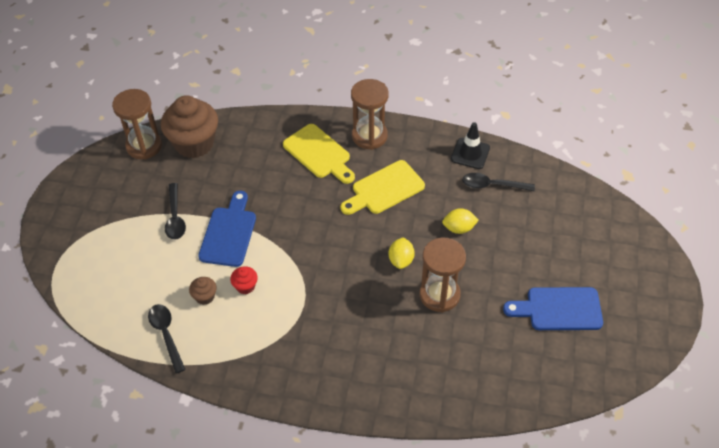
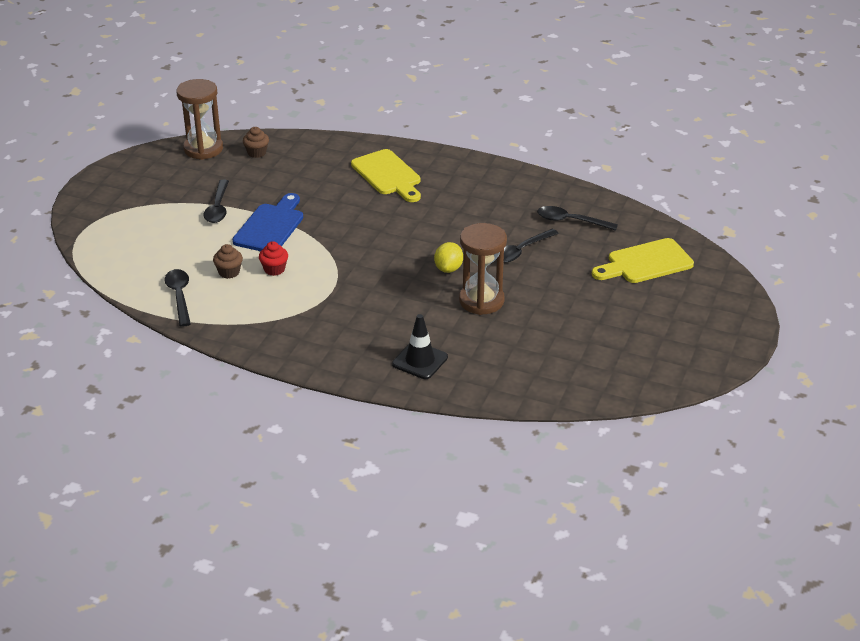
camera: 10 degrees right, 15 degrees down
brown cupcake [161,95,218,158] -> brown cupcake [243,127,269,158], size x0.43
yellow cutting board [341,160,425,215] -> yellow cutting board moved to [592,238,694,283]
brown hourglass [351,79,389,150] -> none
yellow lemon [442,208,479,234] -> black spoon [496,229,559,263]
black traffic cone [451,122,490,169] -> black traffic cone moved to [392,314,448,379]
blue cutting board [503,287,603,330] -> none

